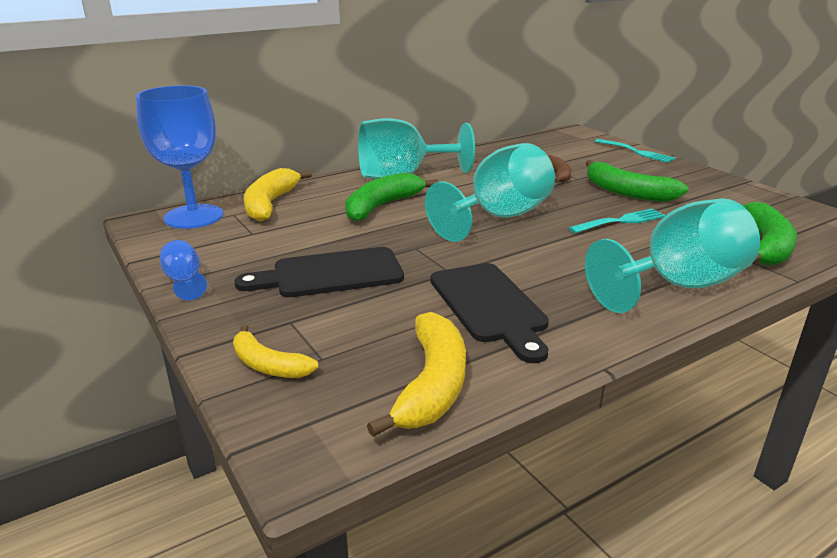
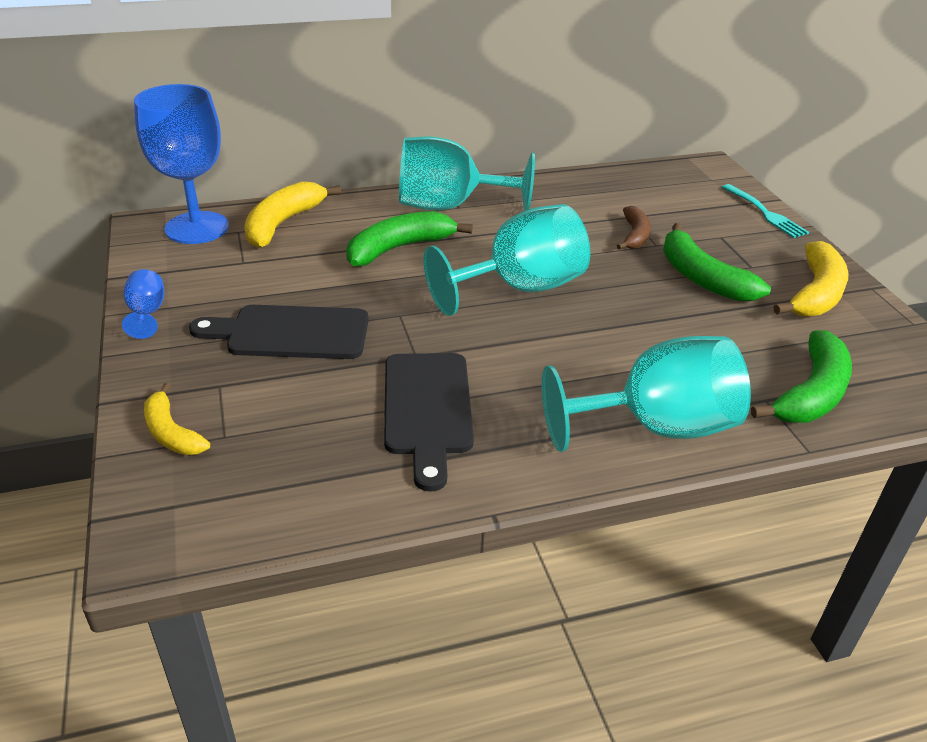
camera: 15 degrees right, 10 degrees up
yellow banana [367,312,466,437] -> yellow banana moved to [774,241,848,317]
turquoise fork [569,209,666,233] -> none

